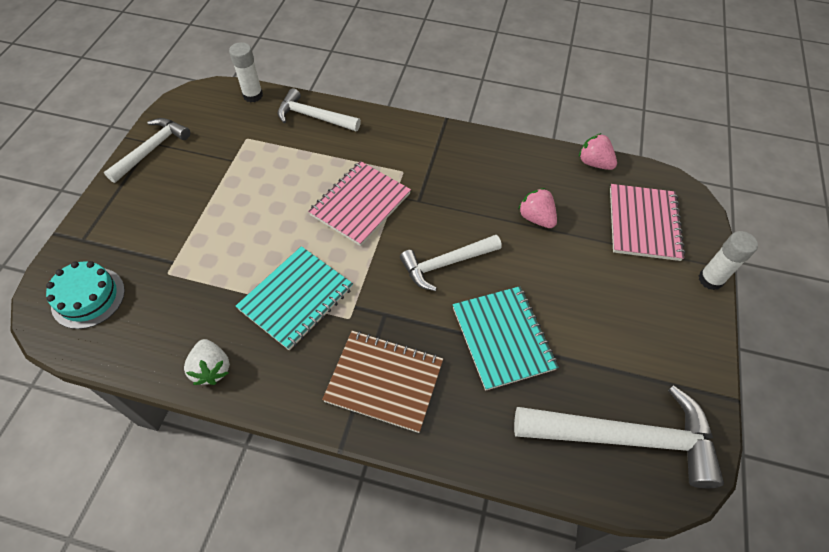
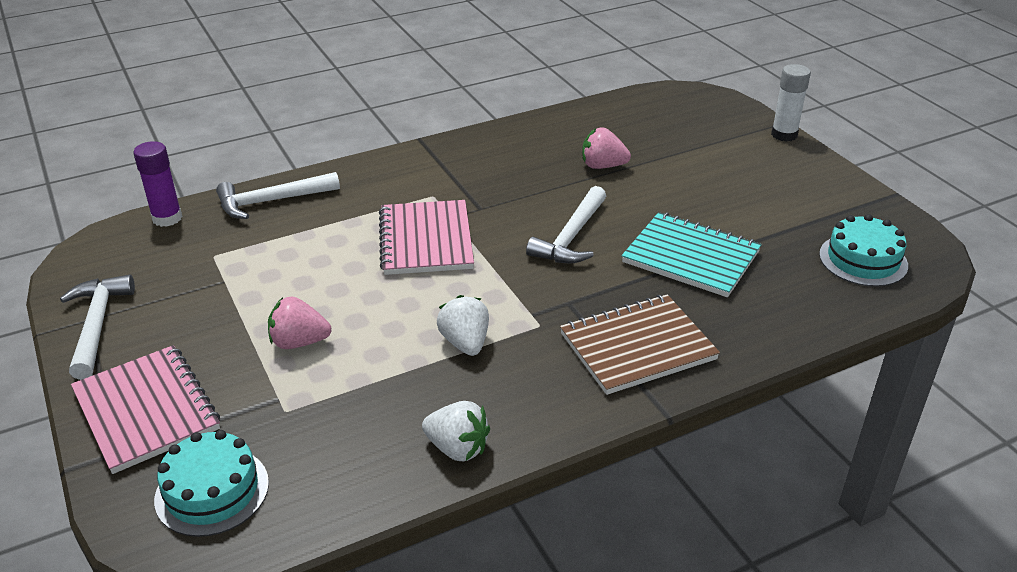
camera: 40 degrees left, 20 degrees down
white glue stick [229,42,263,102] -> purple glue stick [133,141,183,227]
turquoise notebook [236,246,353,350] -> white strawberry [437,295,489,356]
white hammer [514,385,724,488] -> turquoise cake [819,214,908,287]
pink strawberry [579,133,617,170] -> pink strawberry moved to [268,296,331,349]
pink notebook [610,184,685,261] -> pink notebook moved to [71,345,220,474]

